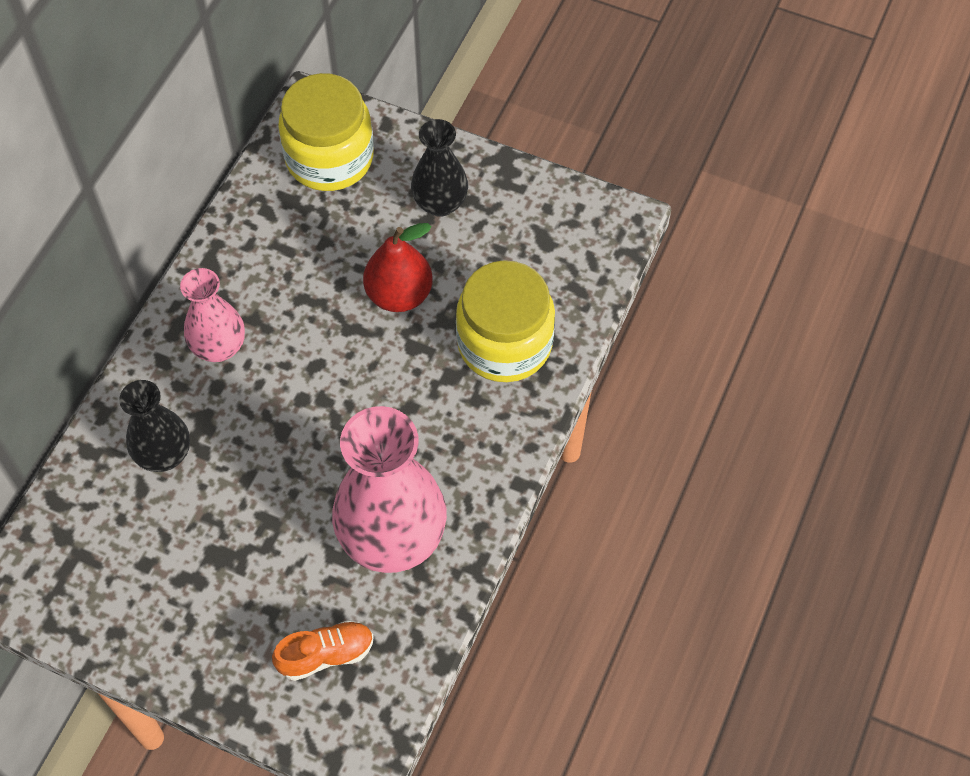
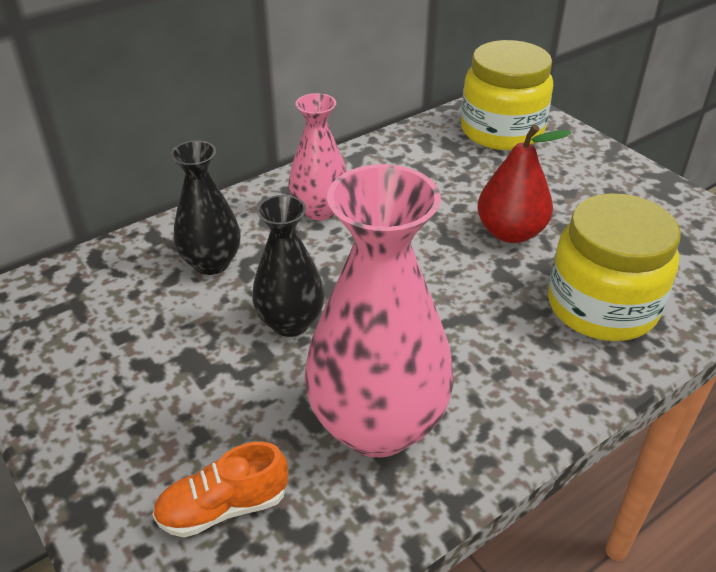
camera: 30 degrees right, 20 degrees down
orange shoe [272,620,374,681] -> orange shoe turned 150 degrees clockwise [152,442,288,538]
black vase [411,119,468,217] -> black vase moved to [252,195,325,337]

